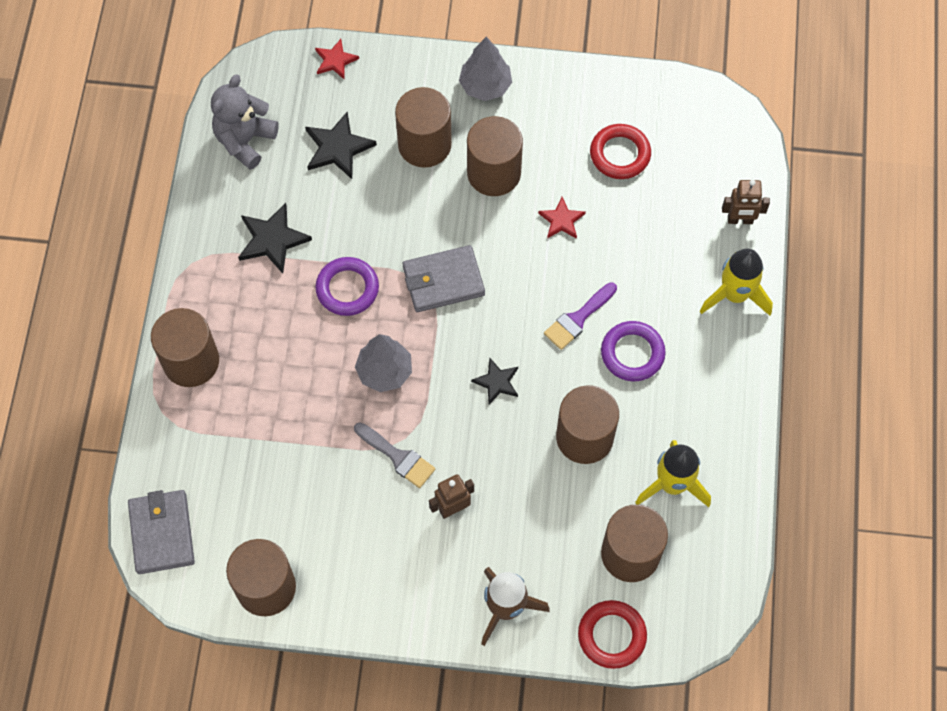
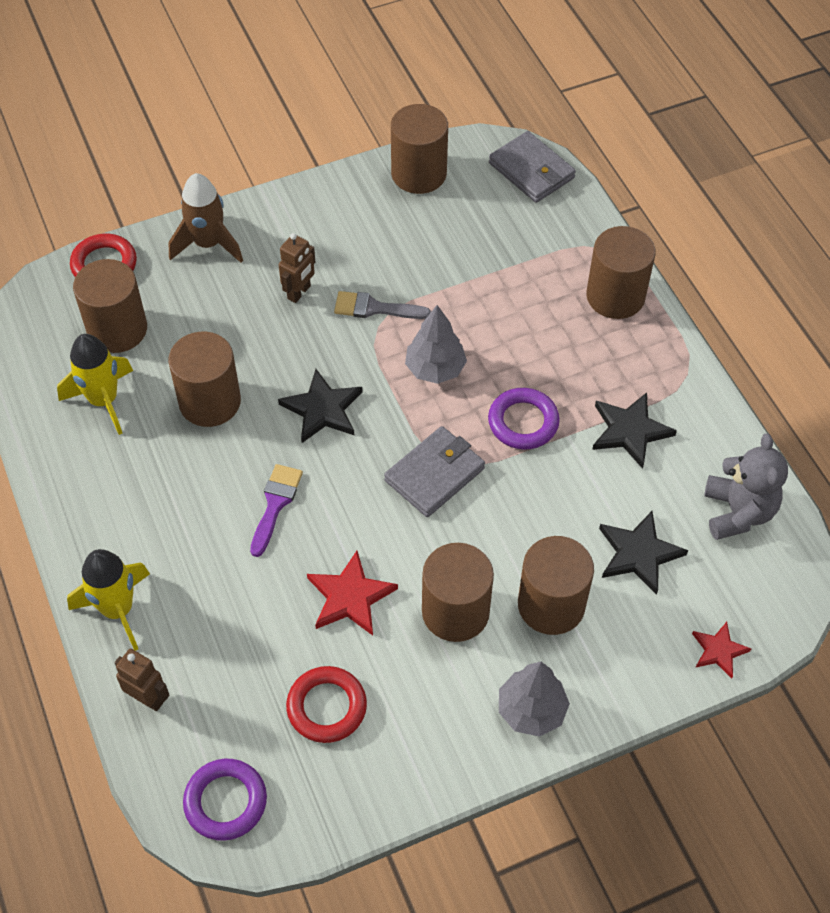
camera: 150 degrees right, 10 degrees down
black star [471,358,518,404] -> black star [278,369,363,443], size x1.58
red star [538,197,586,239] -> red star [307,551,398,636], size x1.58
purple ring [601,321,666,381] -> purple ring moved to [183,759,267,841]
brown robot [722,180,770,224] -> brown robot turned 60 degrees clockwise [115,649,169,711]

